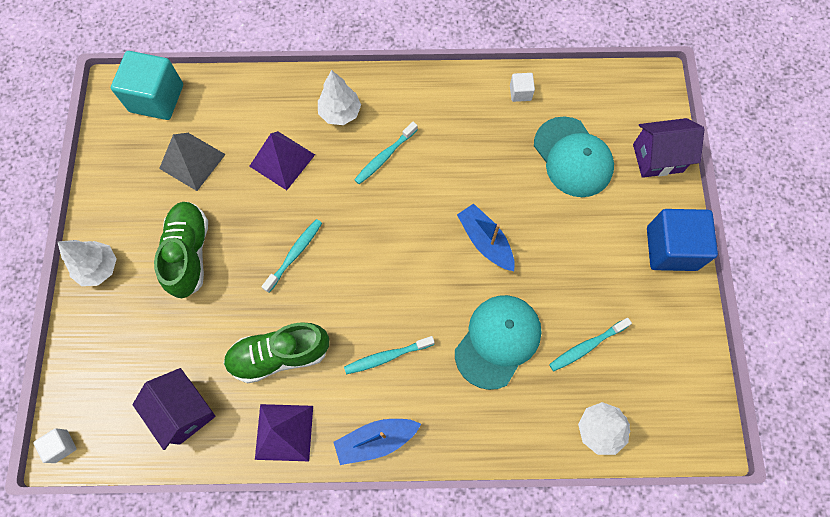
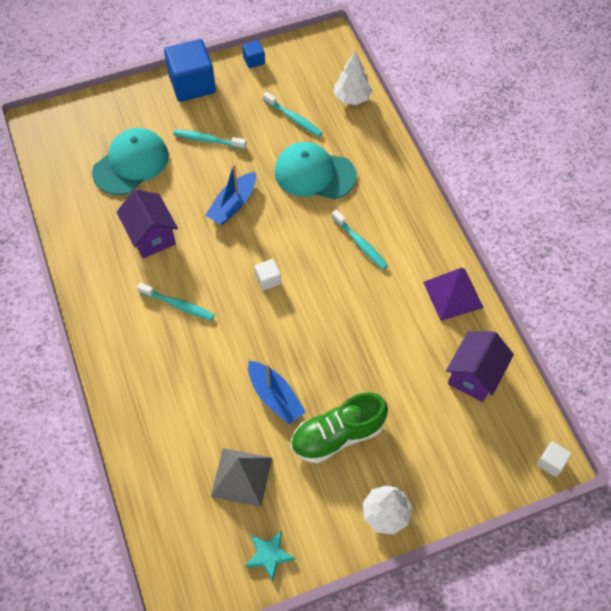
camera: 110 degrees left, 10 degrees down
turquoise cube [111,51,183,120] -> none
green shoe [223,322,329,383] -> none
purple pyramid [249,131,315,190] -> none
turquoise toothbrush [261,219,322,293] -> turquoise toothbrush moved to [173,129,246,149]
white tree [318,70,361,125] -> none
blue boat [334,419,421,465] -> blue boat moved to [248,361,306,424]
white cube [510,73,535,102] -> white cube moved to [255,259,281,291]
purple house [633,118,704,178] -> purple house moved to [116,189,178,258]
none -> blue cube [242,40,265,69]
none -> turquoise star [245,530,295,582]

